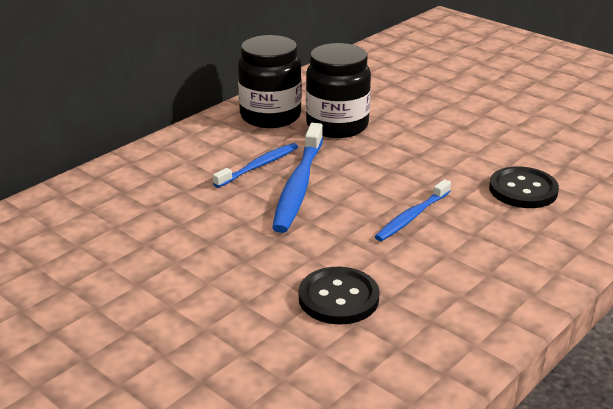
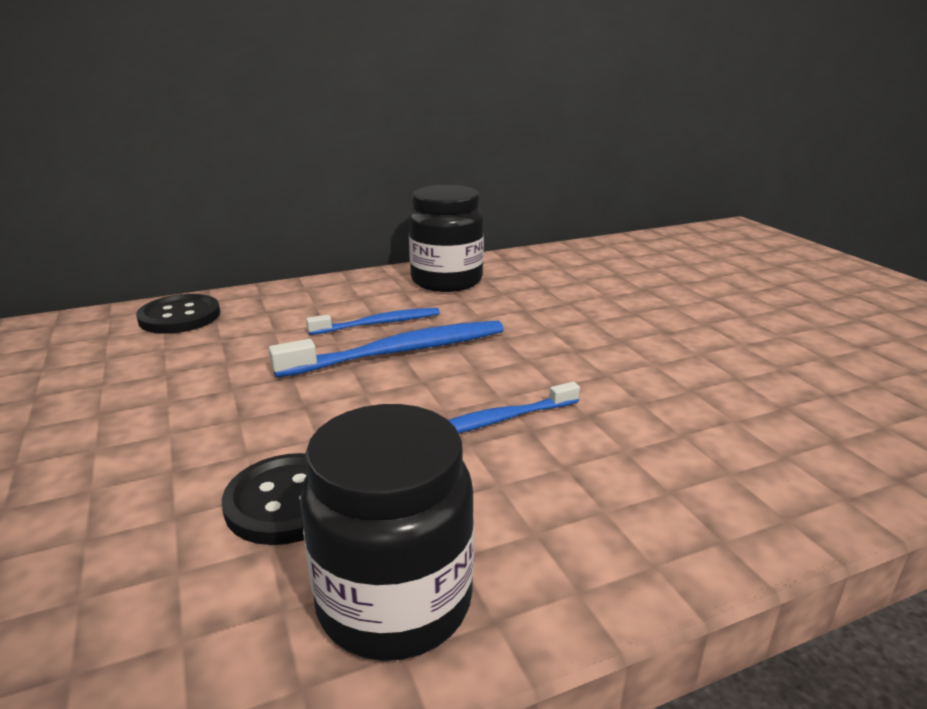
camera: 25 degrees right, 5 degrees down
blue toothbrush [272,123,323,233] -> blue toothbrush turned 150 degrees counterclockwise [269,321,504,378]
black jar [306,43,371,138] -> black jar moved to [300,404,474,661]
black button [489,166,559,208] -> black button moved to [136,294,220,334]

